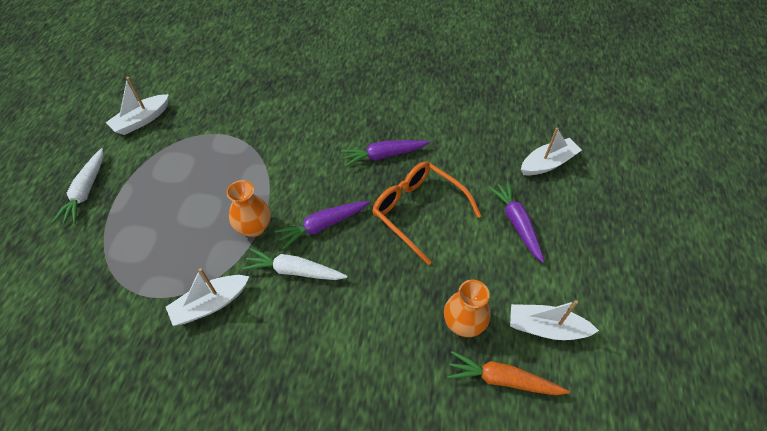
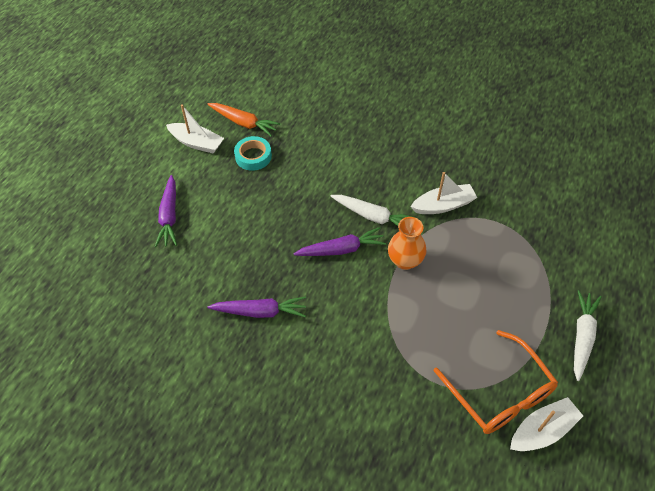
camera: 165 degrees left, 0 degrees up
orange glasses [372,162,481,265] -> orange glasses moved to [433,330,558,434]
orange vase [444,280,490,337] -> turquoise tape [234,136,272,171]
white boat [521,128,582,175] -> none

